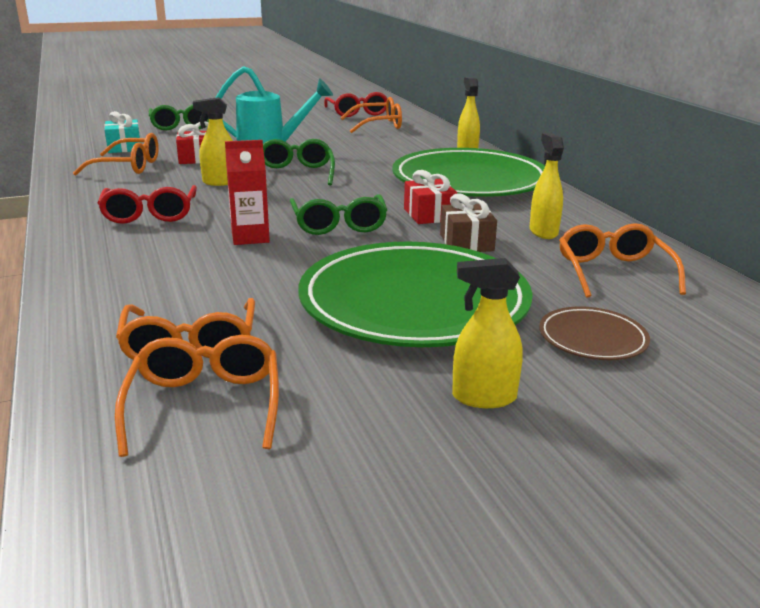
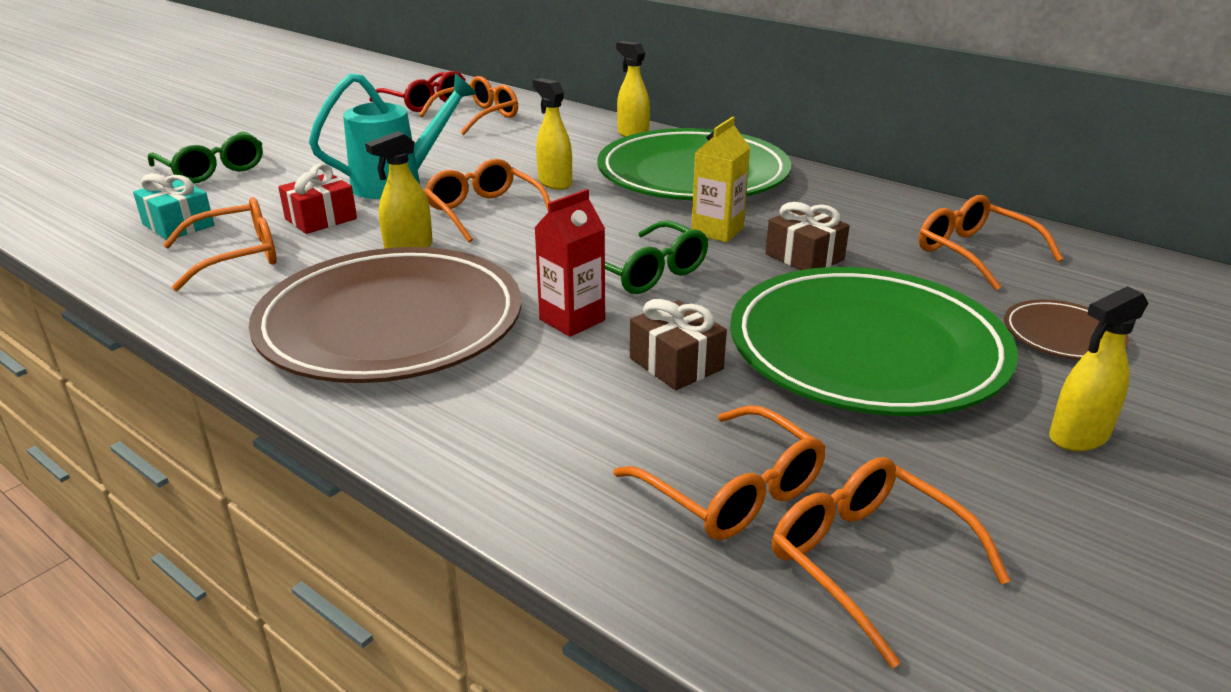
camera: 30 degrees left, 5 degrees up
red glasses [98,185,197,224] -> brown plate [249,247,522,383]
green glasses [263,139,335,185] -> orange glasses [424,159,551,242]
red gift [404,170,458,224] -> yellow carton [691,117,750,242]
yellow spray bottle [529,133,564,239] -> yellow spray bottle moved to [533,78,572,190]
none -> brown gift [630,299,727,390]

